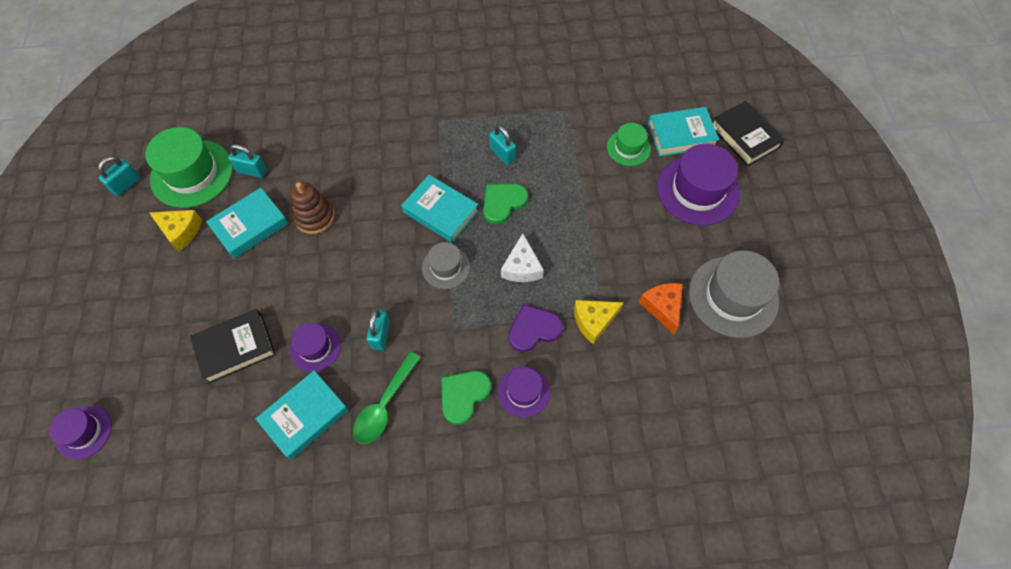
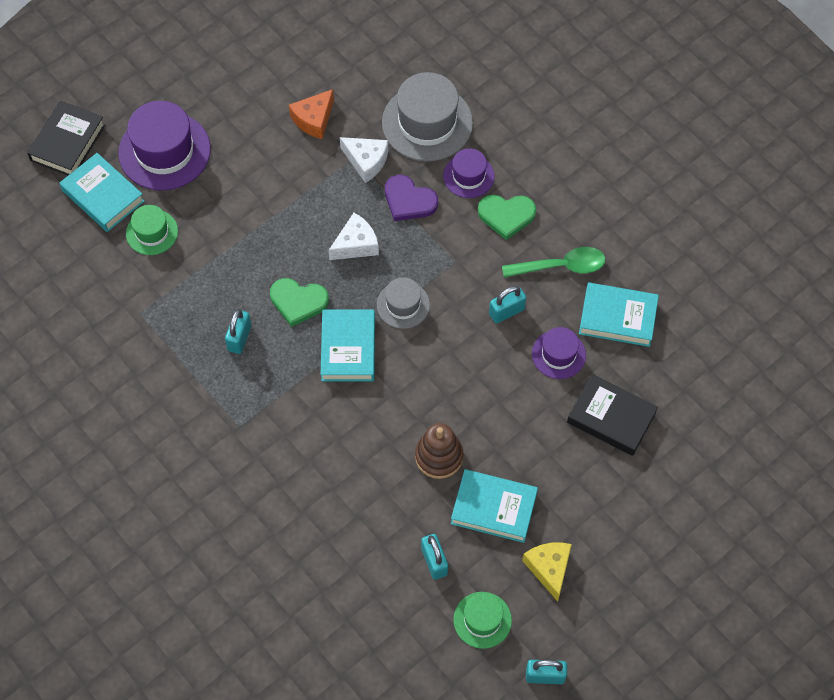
camera: 125 degrees left, 0 degrees up
purple hat [49,406,112,460] -> none
green hat [145,127,233,208] -> green hat [453,592,512,649], size x0.55
yellow cheese [574,300,624,344] -> white cheese [340,137,388,183]
grey hat [689,250,779,338] -> grey hat moved to [382,72,473,162]

